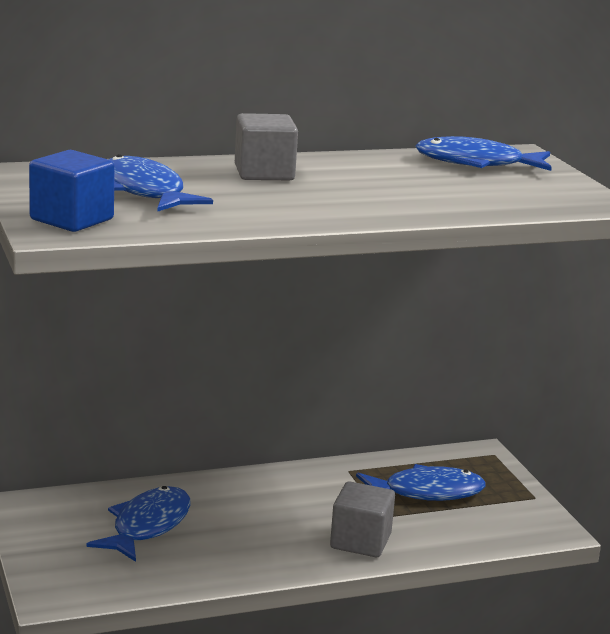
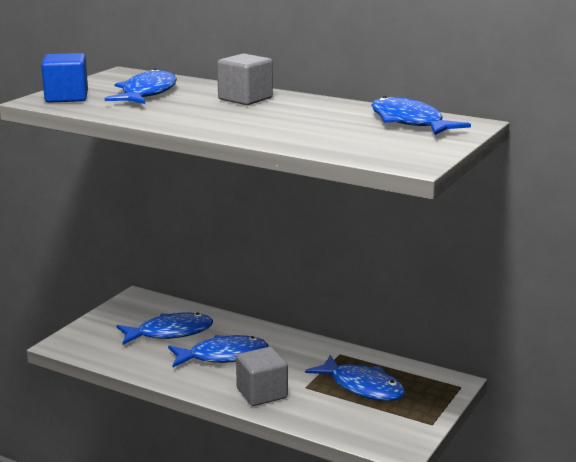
camera: 50 degrees right, 0 degrees up
none -> blue fish [168,335,268,367]

